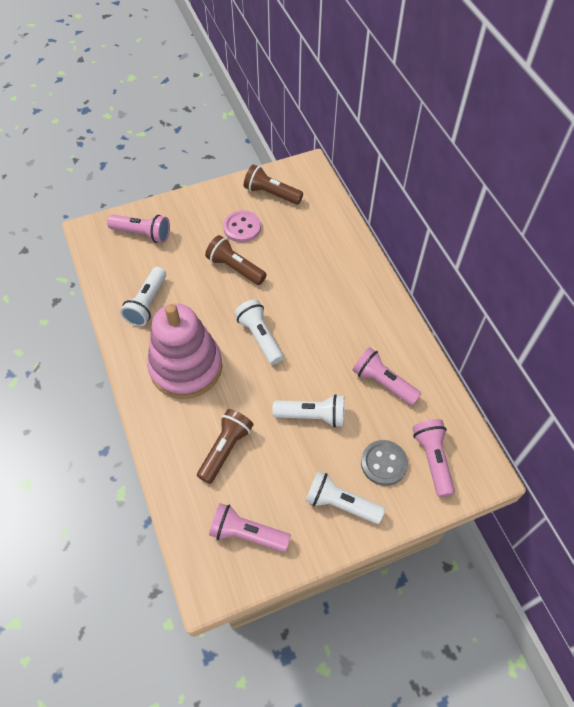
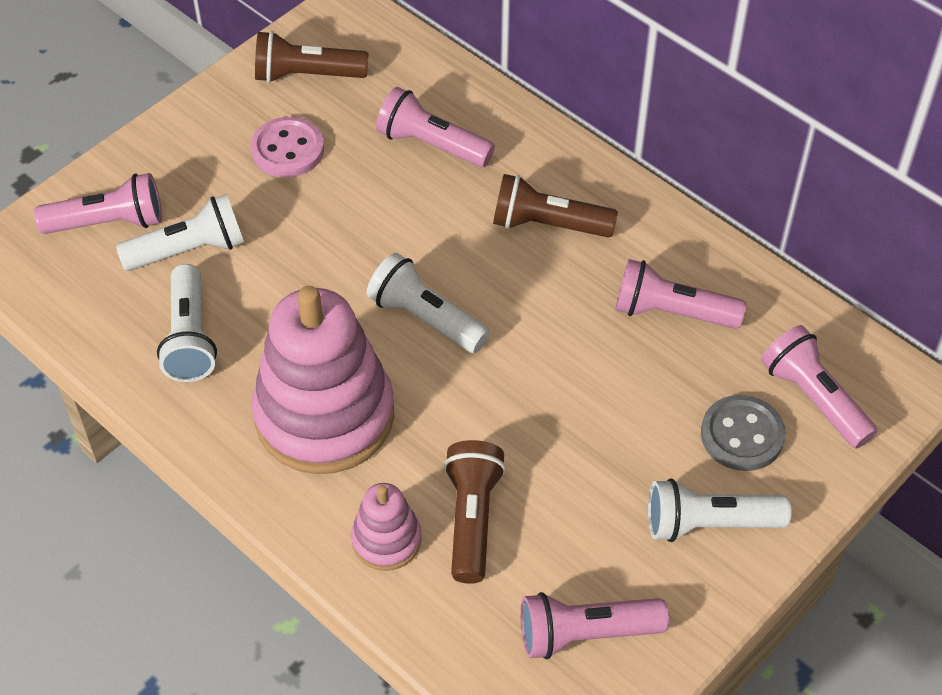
camera: 25 degrees left, 5 degrees down
brown flashlight [205,235,267,285] -> brown flashlight moved to [493,174,618,238]
white flashlight [272,394,345,427] -> white flashlight moved to [116,194,244,271]
none -> pink stacking toy [351,483,422,571]
none -> pink flashlight [376,87,495,167]

